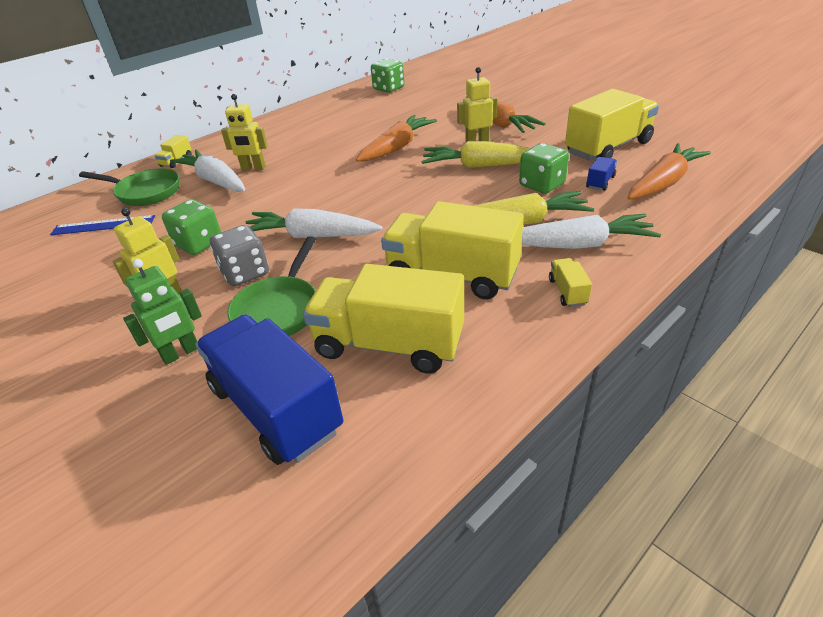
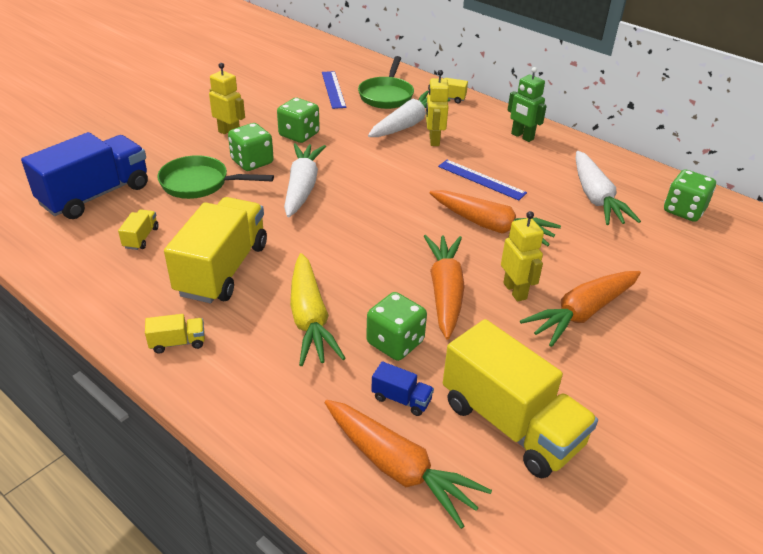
camera: 80 degrees right, 0 degrees up
green robot [123,259,202,365] -> green robot moved to [507,67,547,142]
grey dice [209,225,269,286] -> green dice [228,123,274,171]
yellow truck [303,264,464,374] -> yellow truck [118,209,159,250], size x0.41
yellow carrot [422,141,530,168] -> orange carrot [424,235,465,340]
white carrot [522,214,661,249] -> white carrot moved to [576,151,641,225]
none -> blue ruler [438,160,527,200]

